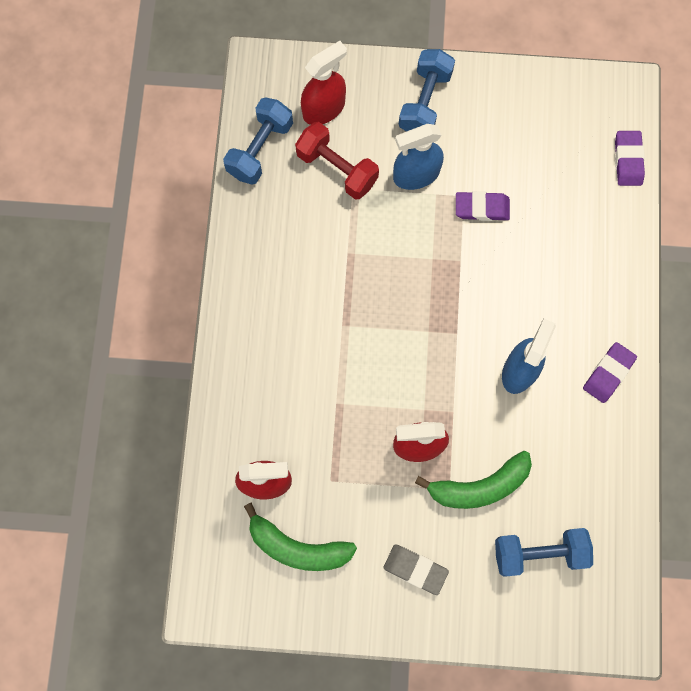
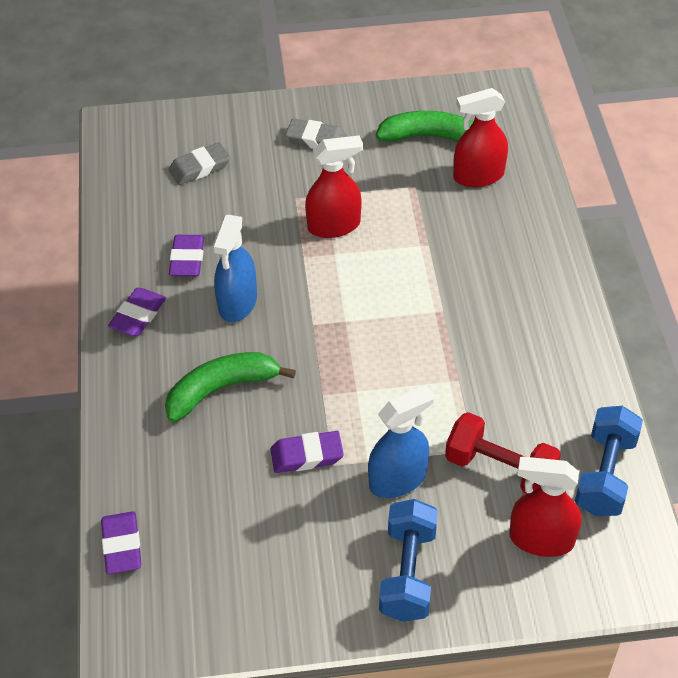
camera: 170 degrees right, 25 degrees down
red spray bottle [301,41,347,125] -> red spray bottle turned 60 degrees clockwise [509,457,582,557]
green banana [415,451,532,509] -> green banana moved to [165,352,296,422]
blue dumbbell [495,528,593,576] -> grey eraser [168,142,231,185]
none -> purple eraser [169,235,204,276]

